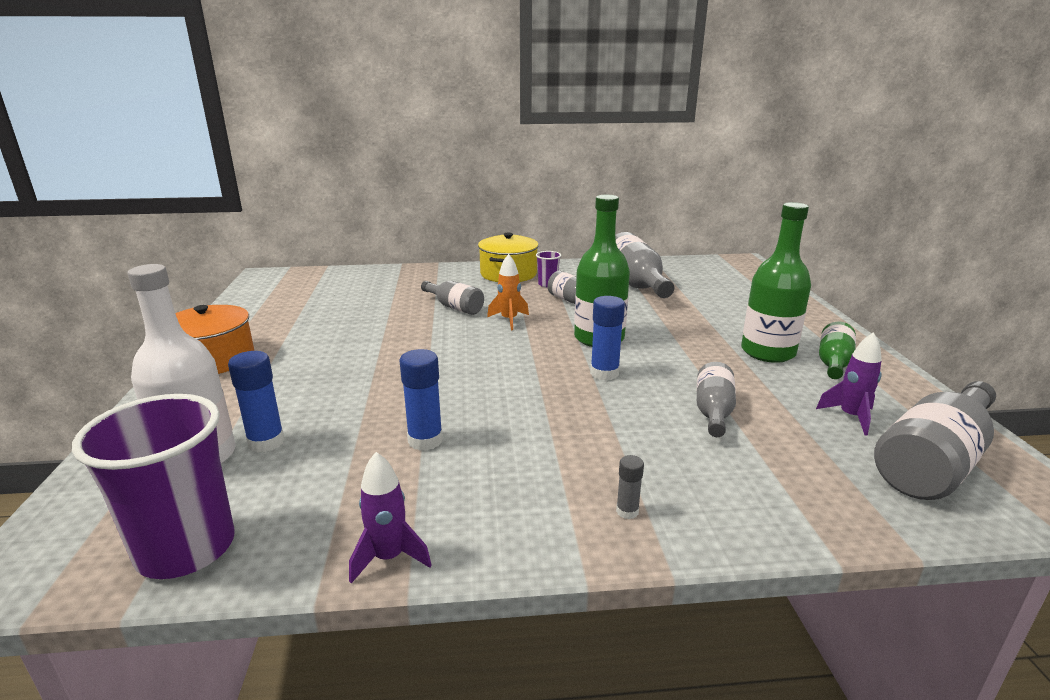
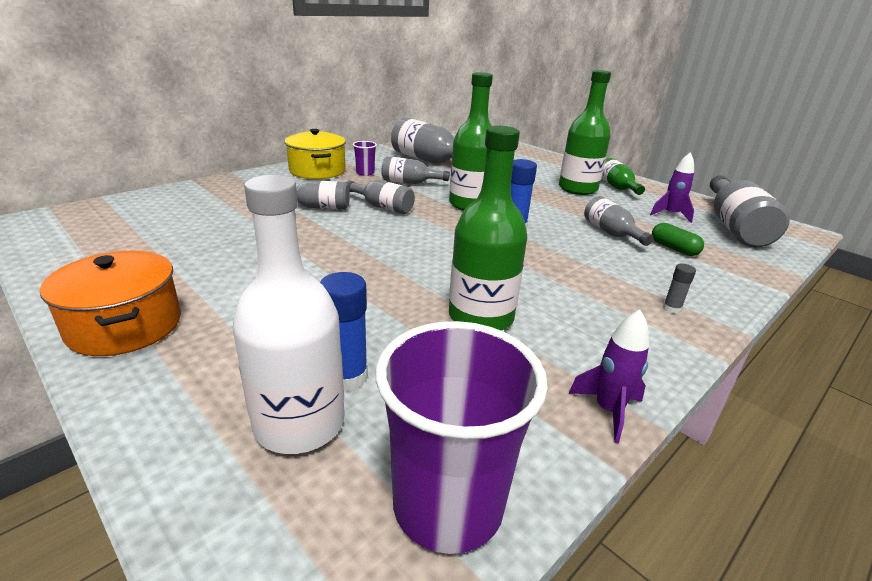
camera: 40 degrees left, 5 degrees up
blue glue stick [399,349,443,451] -> green bottle [449,126,527,331]
orange rocket [487,254,529,330] -> grey bottle [346,180,415,214]
none -> green capsule [652,223,704,256]

